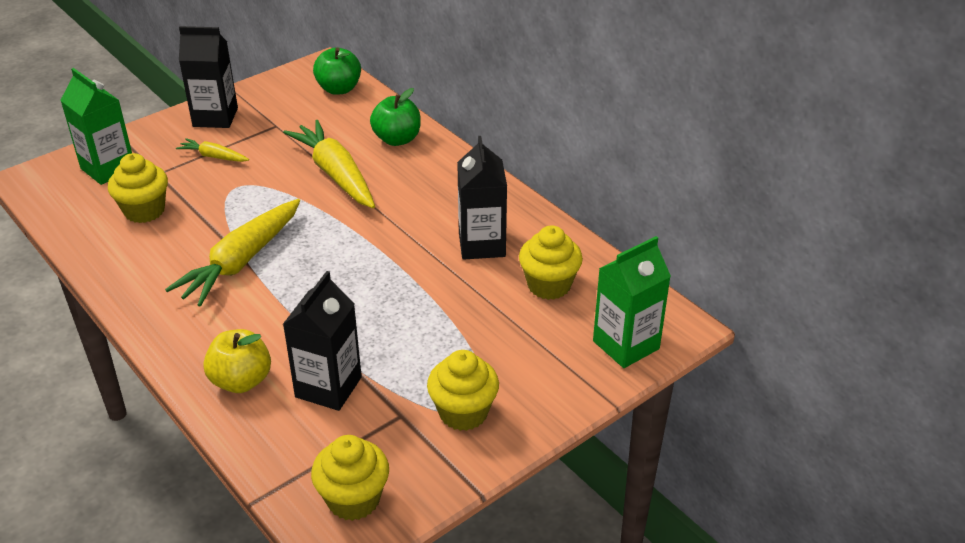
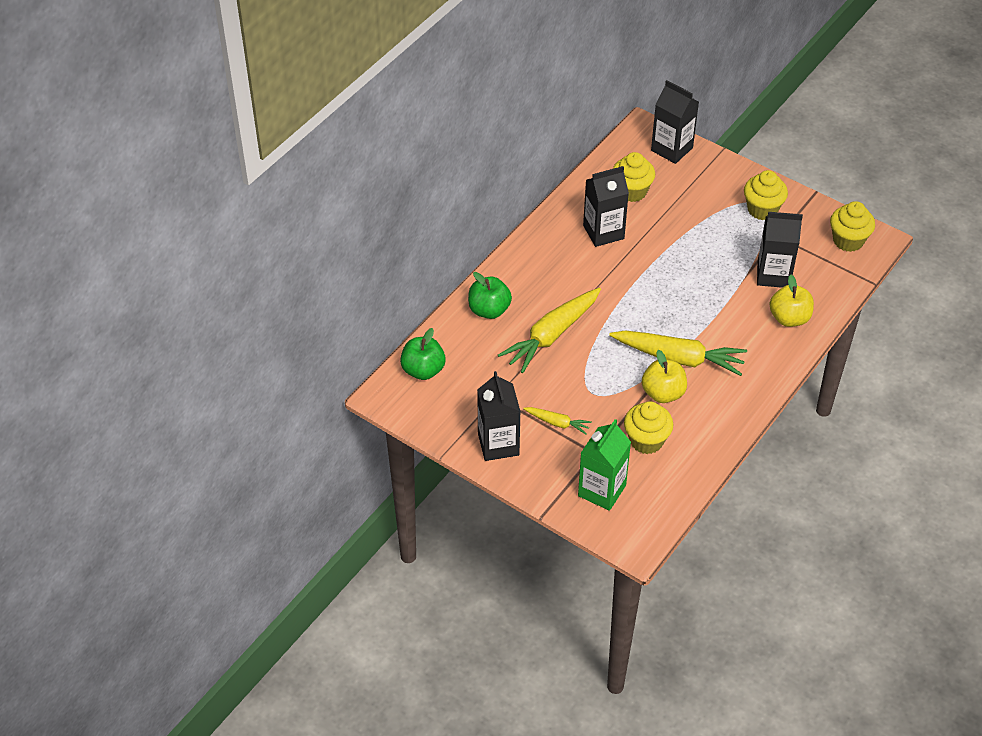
camera: 105 degrees left, 10 degrees up
yellow carrot [176,138,249,162] -> yellow carrot turned 75 degrees counterclockwise [523,407,592,435]
green carton [593,236,671,368] -> black carton [651,80,699,164]
none -> yellow apple [642,350,687,403]

